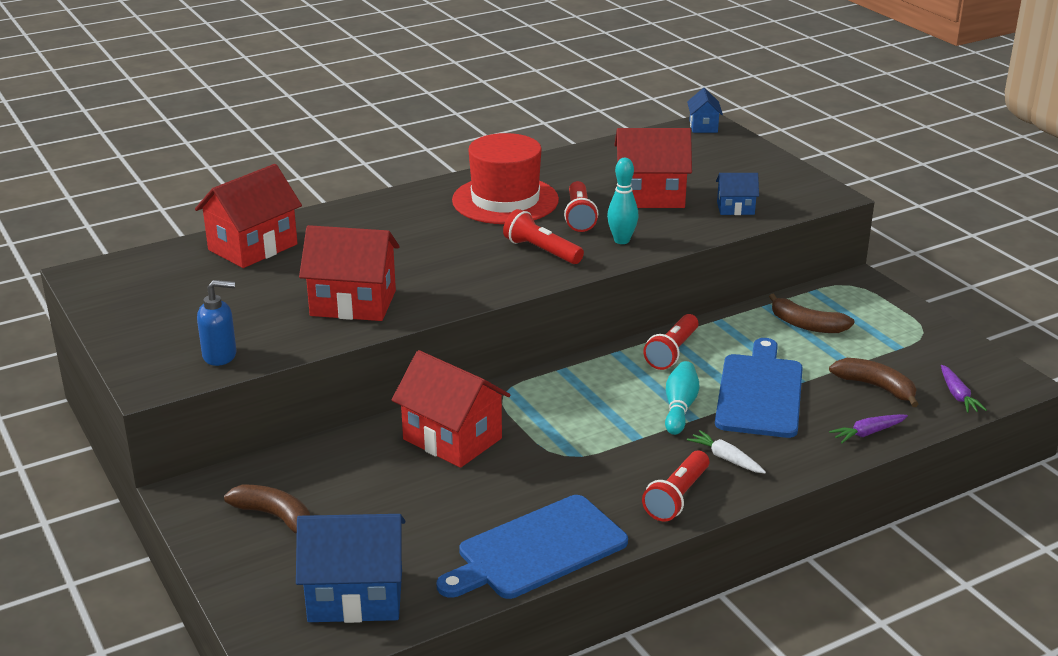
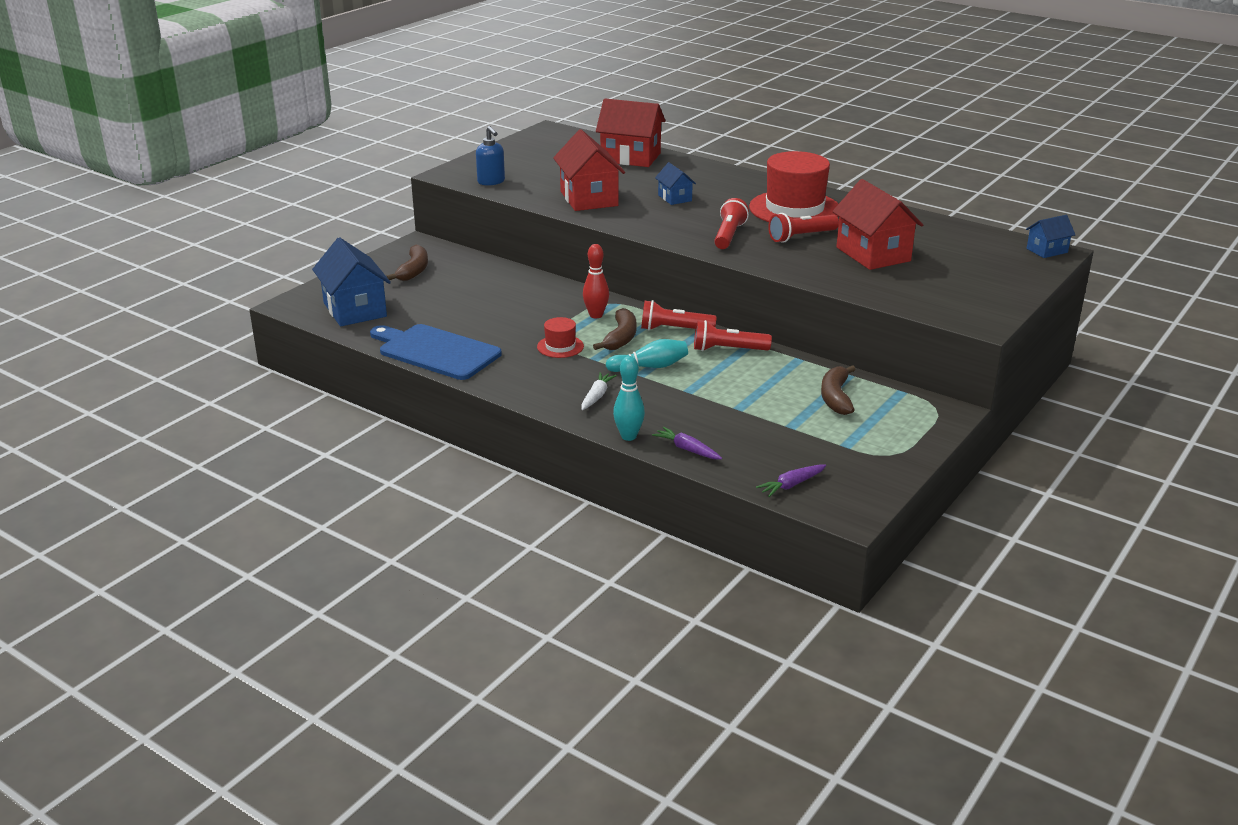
camera: 65 degrees right, 0 degrees up
red house [392,350,510,468] -> none
turquoise bowling pin [607,158,638,244] -> turquoise bowling pin moved to [613,356,645,441]
red flashlight [642,451,709,521] -> red flashlight moved to [641,300,717,330]
blue cutting board [715,338,803,438] -> none
blue house [716,173,759,215] -> blue house moved to [655,162,696,205]
brown banana [829,358,919,407] -> brown banana moved to [593,308,636,350]
none -> red hat [537,317,584,358]
none -> red bowling pin [583,244,609,318]

